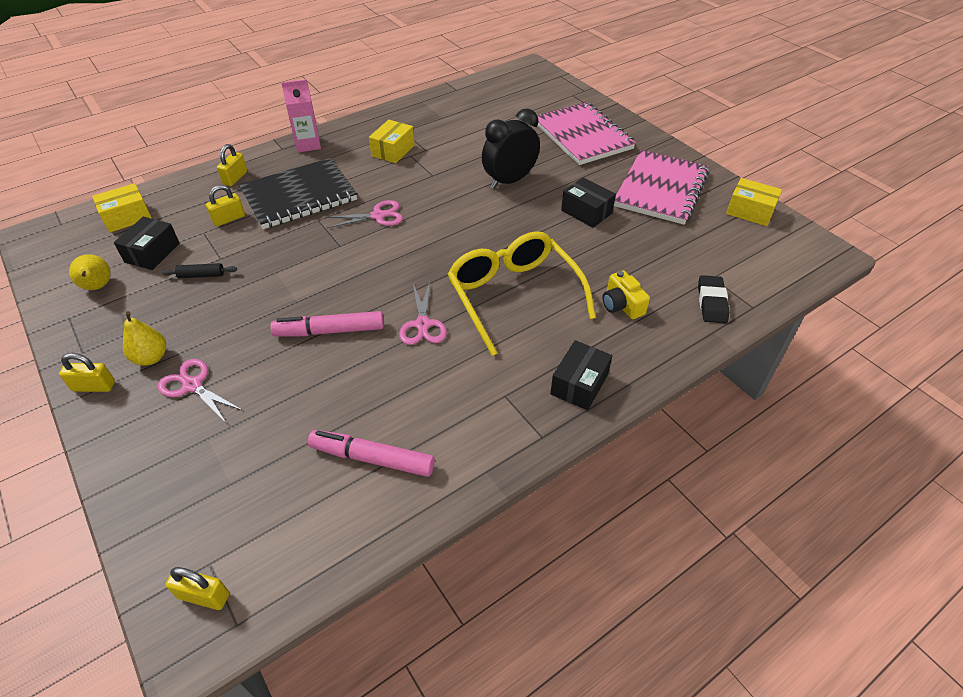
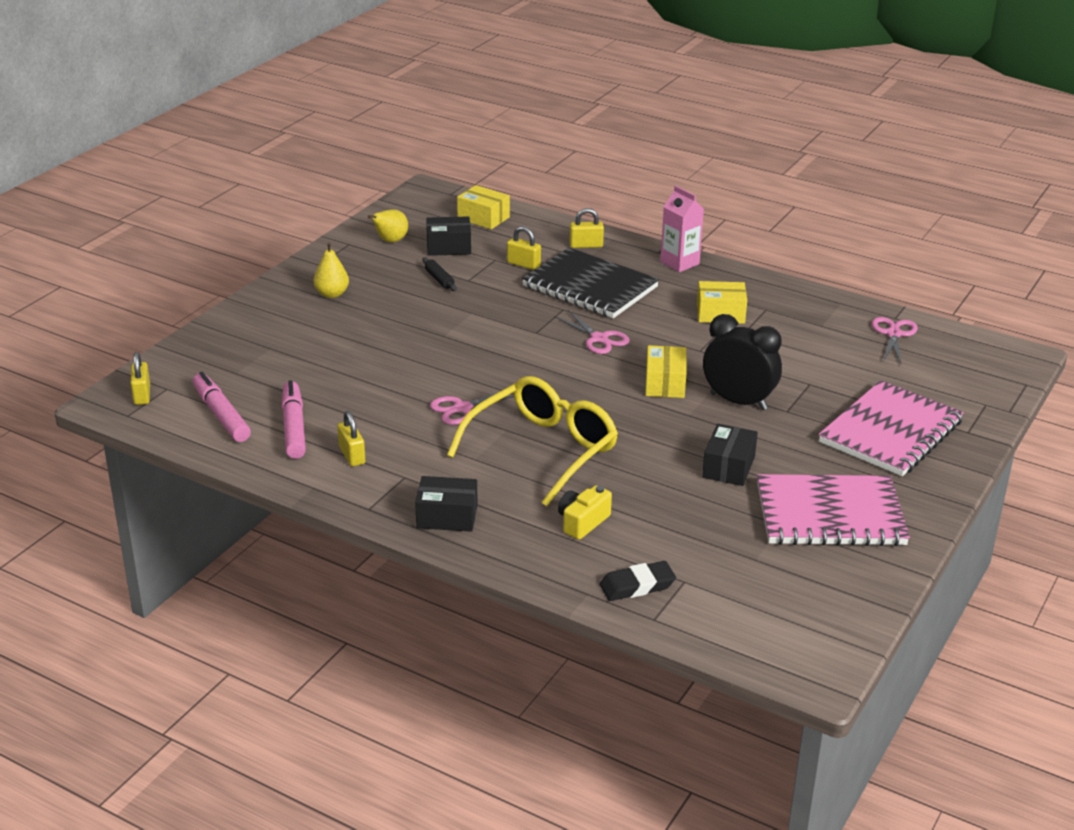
camera: 65 degrees right, 15 degrees down
yellow padlock [59,353,115,392] -> yellow padlock moved to [337,411,365,467]
pink scissors [158,359,243,423] -> pink scissors moved to [872,317,918,365]
pink marker [270,311,384,336] -> pink marker moved to [193,372,251,442]
yellow box [726,178,782,226] -> yellow box moved to [645,345,686,398]

